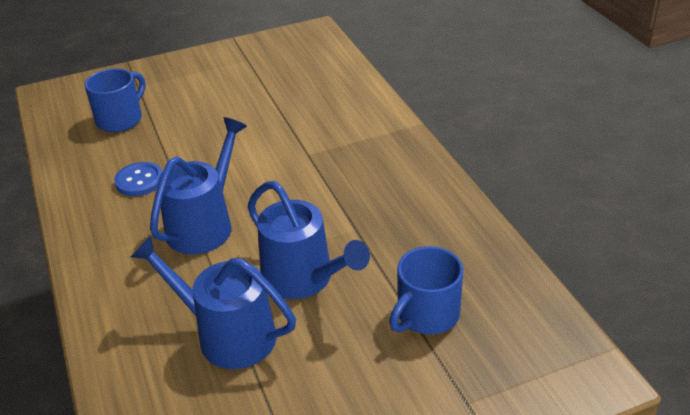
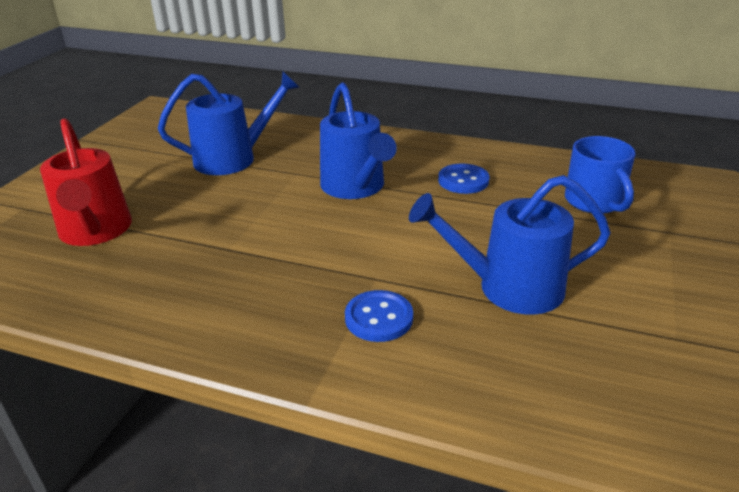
camera: 130 degrees right, 5 degrees down
blue watering can [248,181,370,299] -> blue watering can moved to [409,175,611,315]
blue mug [389,246,463,334] -> red watering can [40,118,132,246]
none -> blue button [345,290,413,342]

